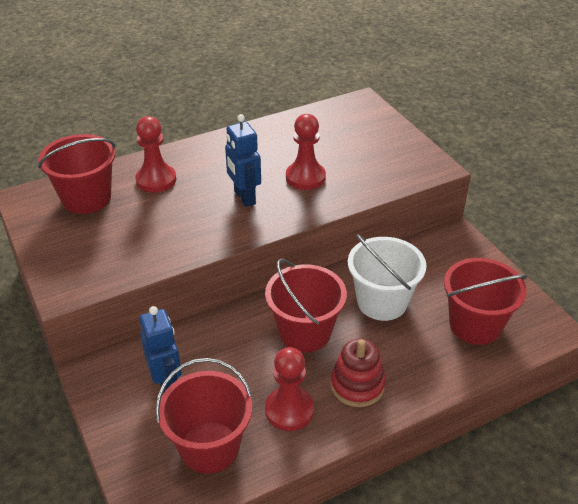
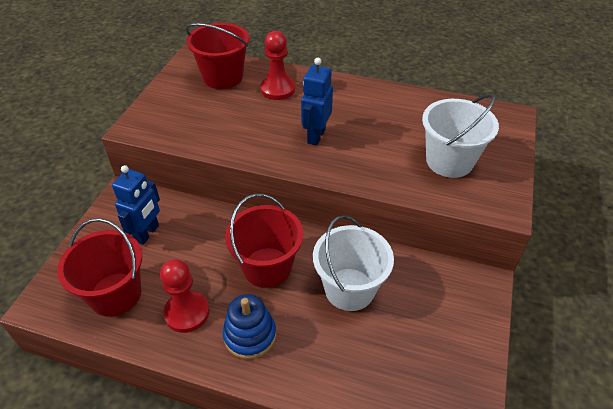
camera: 45 degrees right, 5 degrees up
red pawn [286,114,326,190] -> none
red stacking toy [330,339,386,407] -> blue stacking toy [223,294,276,359]
red bucket [444,258,528,345] -> none
none -> white bucket [422,94,499,178]

